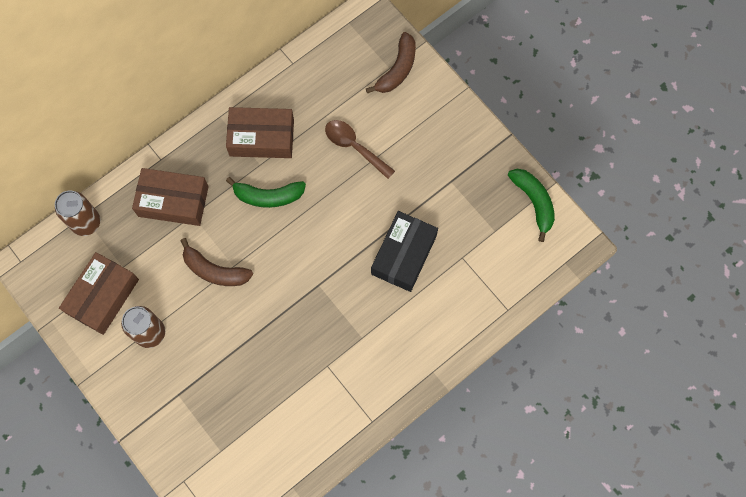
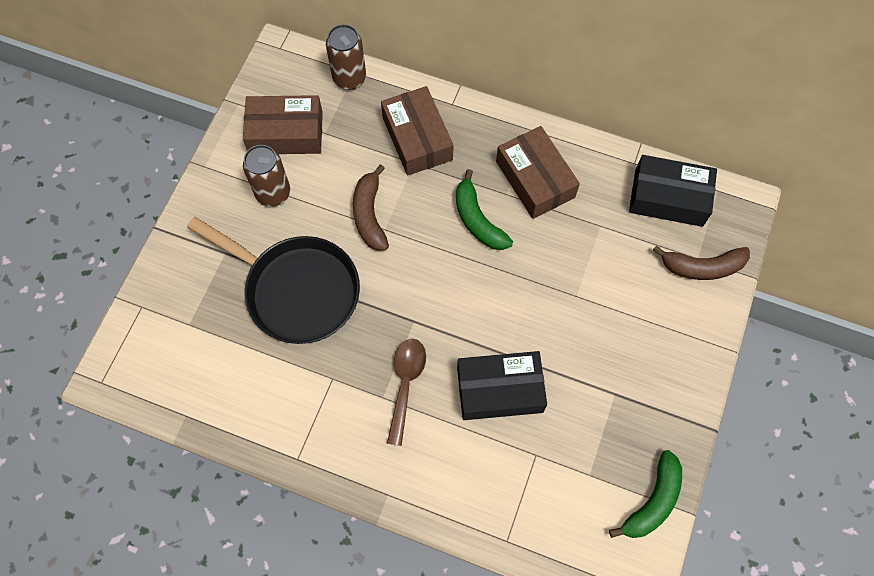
camera: 60 degrees right, 5 degrees down
brown spoon [325,120,395,179] -> brown spoon moved to [387,339,426,446]
none -> black pan [187,217,360,344]
none -> black box [629,155,717,227]

